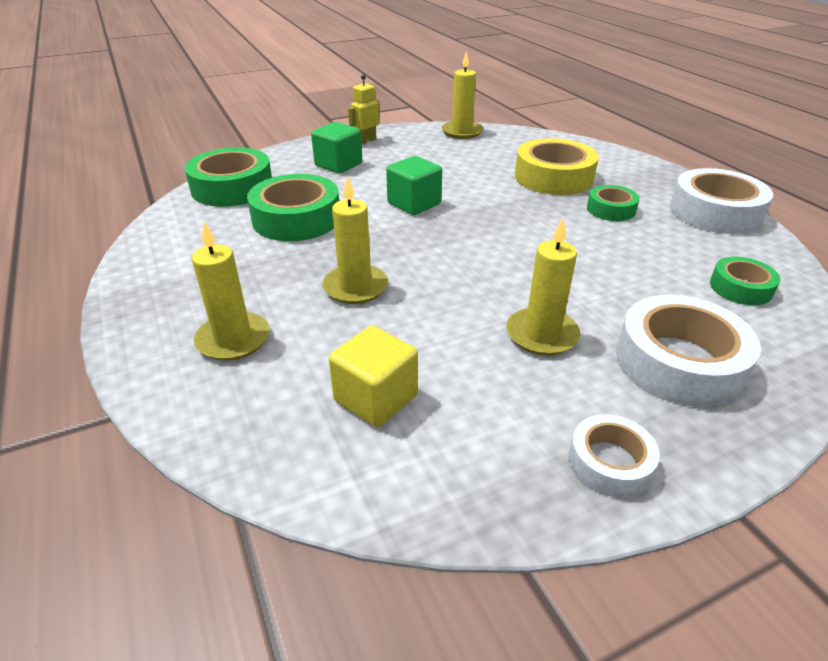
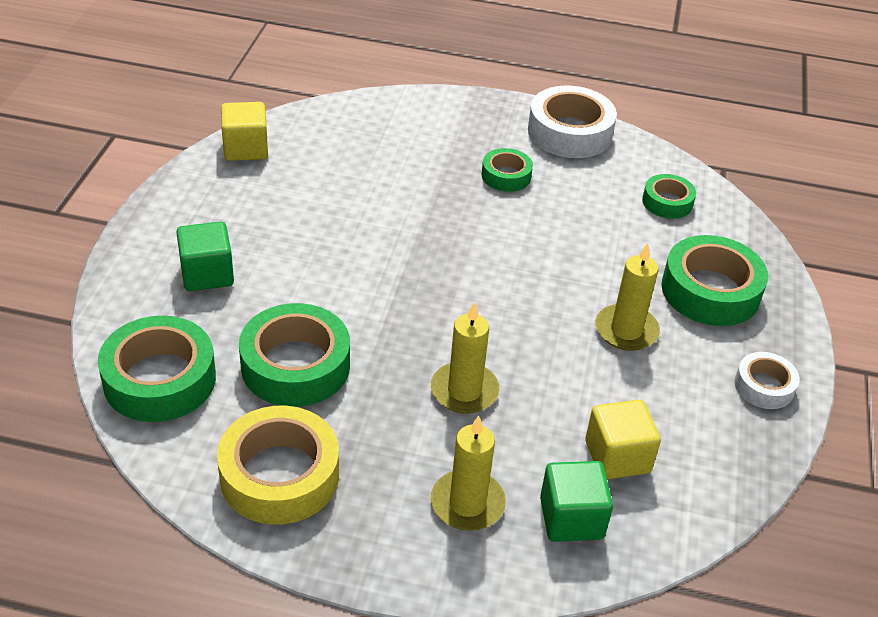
camera: 55 degrees left, 5 degrees up
yellow robot [348,74,380,144] -> none
green cube [386,156,442,215] -> green cube moved to [540,461,613,542]
yellow candle [441,51,483,139] -> yellow cube [221,102,268,161]
yellow tape [515,138,599,195] -> yellow tape moved to [217,406,339,525]
white tape [616,295,761,407] -> green tape [661,235,768,326]

